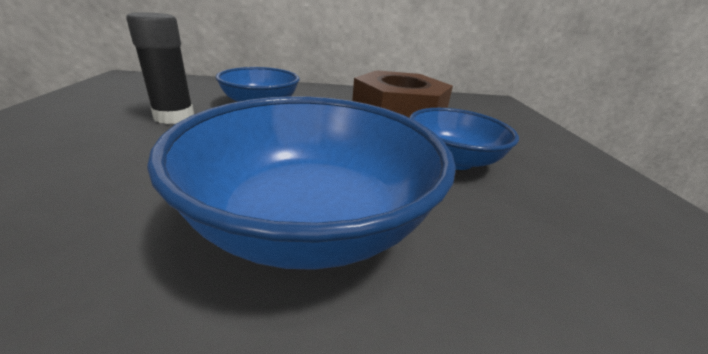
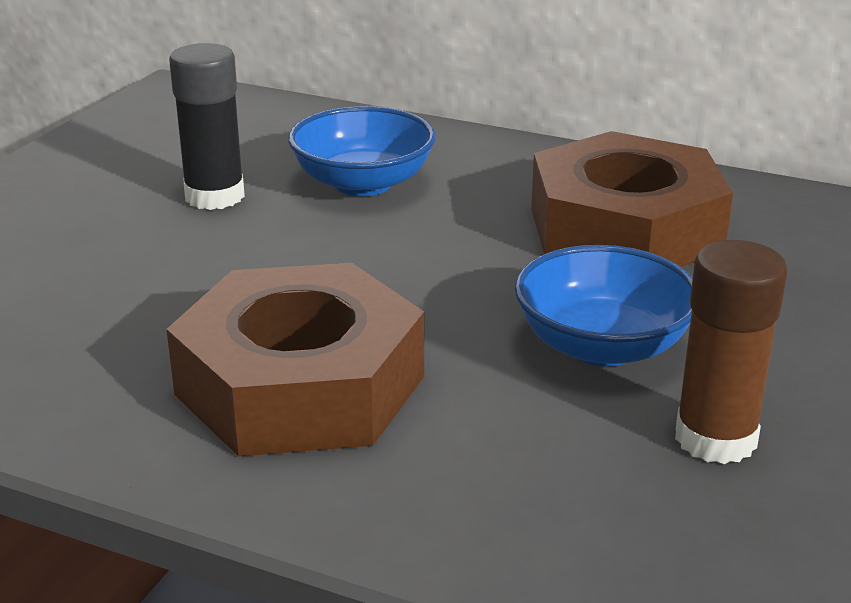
camera: 30 degrees right, 0 degrees up
blue bowl [147,96,456,270] -> brown nut [166,263,424,456]
none -> brown glue stick [675,240,788,464]

